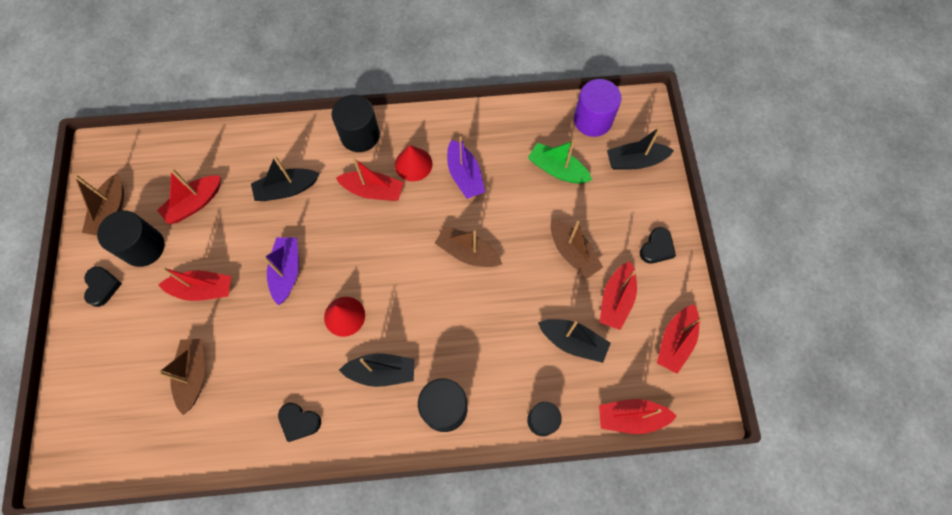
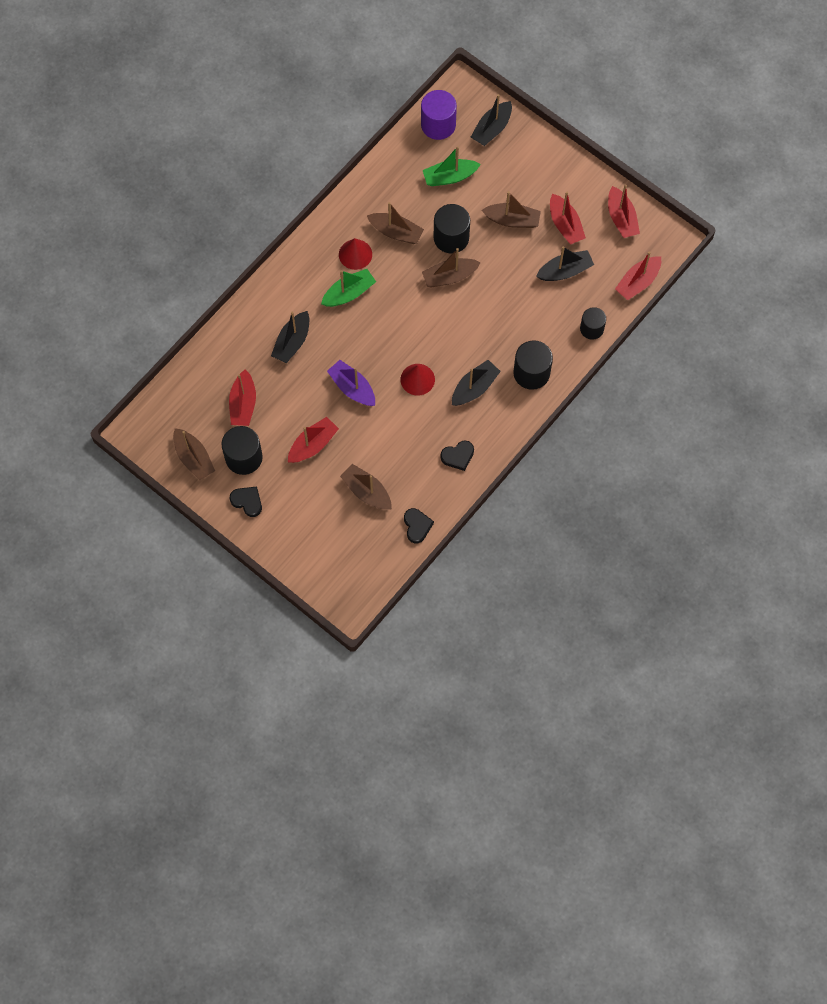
camera: 45 degrees left, 0 degrees up
black cylinder [332,95,380,152] -> black cylinder moved to [433,204,470,254]
red boat [336,158,404,201] -> green boat [321,269,376,307]
purple boat [447,136,485,199] -> brown boat [367,202,424,244]
black heart [640,227,676,264] -> black heart moved to [404,508,434,543]

